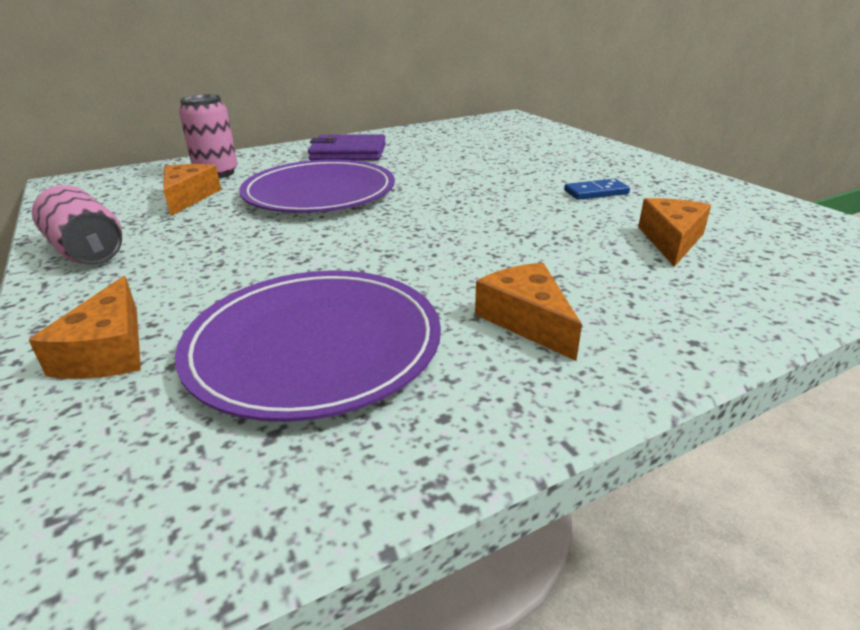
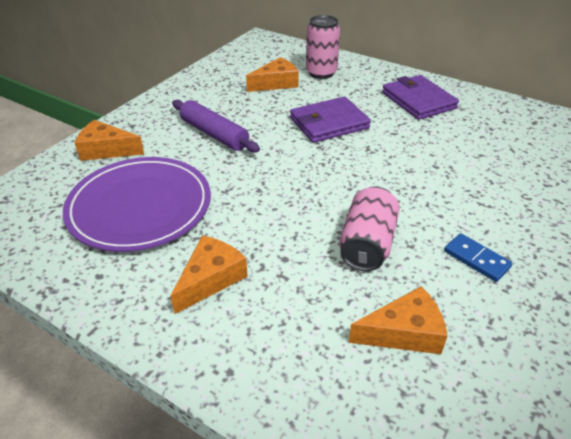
camera: 60 degrees right, 10 degrees up
orange cheese [29,276,141,379] -> orange cheese turned 45 degrees clockwise [75,120,144,161]
pink can [32,185,122,265] -> pink can moved to [339,187,400,271]
purple plate [239,159,395,213] -> purple wallet [290,97,371,143]
none -> purple rolling pin [172,100,260,153]

